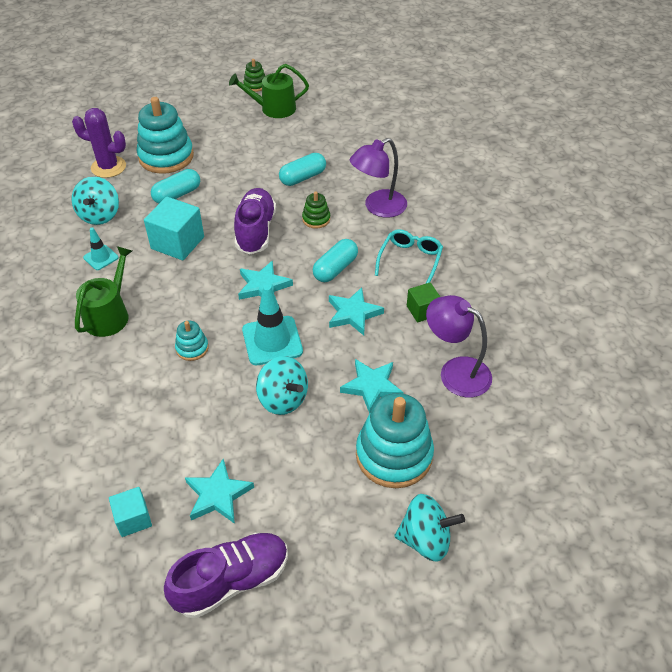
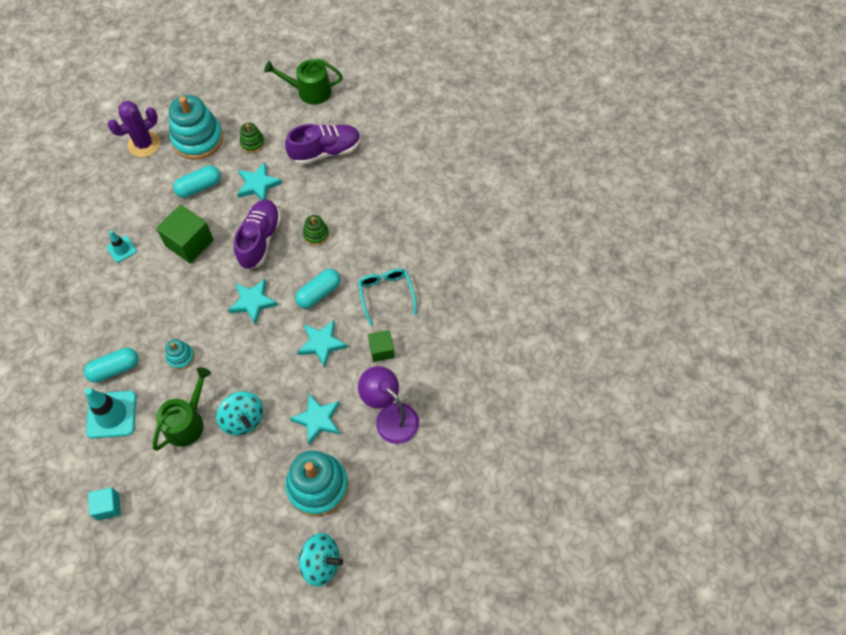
camera: 10 degrees right, 15 degrees up
turquoise spinning top [71,176,119,225] -> none
purple cactus [72,108,126,178] -> purple cactus turned 60 degrees counterclockwise [107,101,160,157]
green watering can [75,246,132,337] -> green watering can moved to [153,367,211,451]
turquoise cube [144,197,204,260] -> green cube [156,205,214,263]
purple shoe [164,533,288,618] -> purple shoe moved to [285,124,361,165]
turquoise star [185,458,254,524] -> turquoise star moved to [237,162,282,200]
turquoise traffic cone [242,284,303,365] -> turquoise traffic cone moved to [85,388,136,438]
green stacking toy [243,59,265,92] -> green stacking toy moved to [240,123,265,153]
turquoise capsule [279,153,326,186] -> turquoise capsule moved to [84,348,138,383]
purple lamp [350,138,407,218] -> none
turquoise glasses [375,229,443,284] -> turquoise glasses turned 45 degrees counterclockwise [358,268,417,326]

